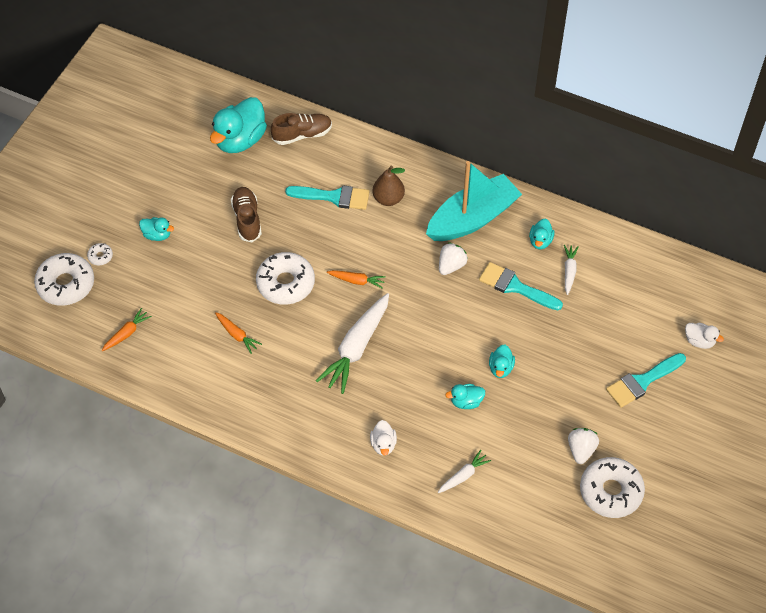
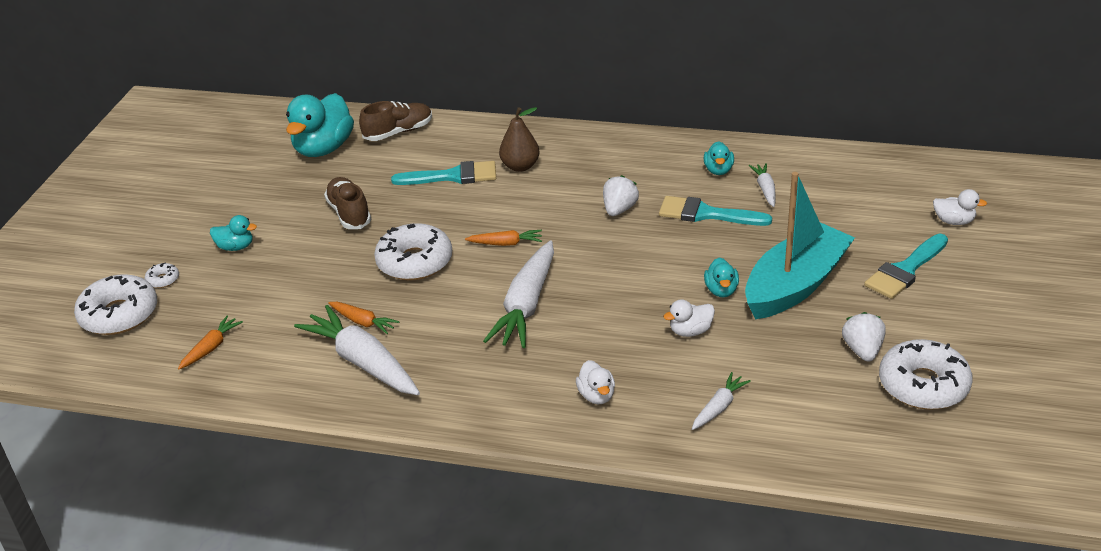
camera: 10 degrees left, 20 degrees down
turquoise boat [426,161,522,241] -> turquoise boat moved to [745,172,855,319]
turquoise duck [445,384,485,409] -> white duck [663,299,715,337]
none -> white carrot [294,305,420,395]

